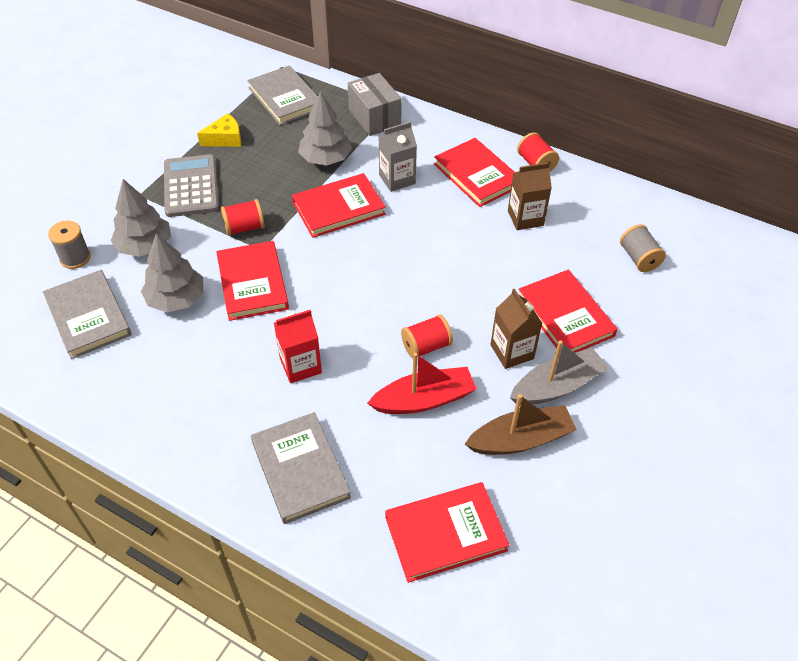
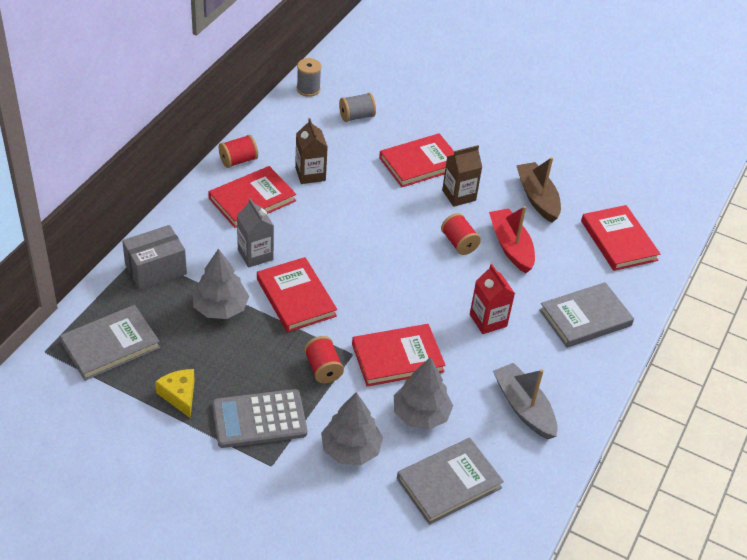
camera: 95 degrees left, 5 degrees down
grey spool [48,221,91,269] -> grey spool moved to [297,58,321,97]
grey boat [510,340,609,405] -> grey boat moved to [493,363,558,439]

